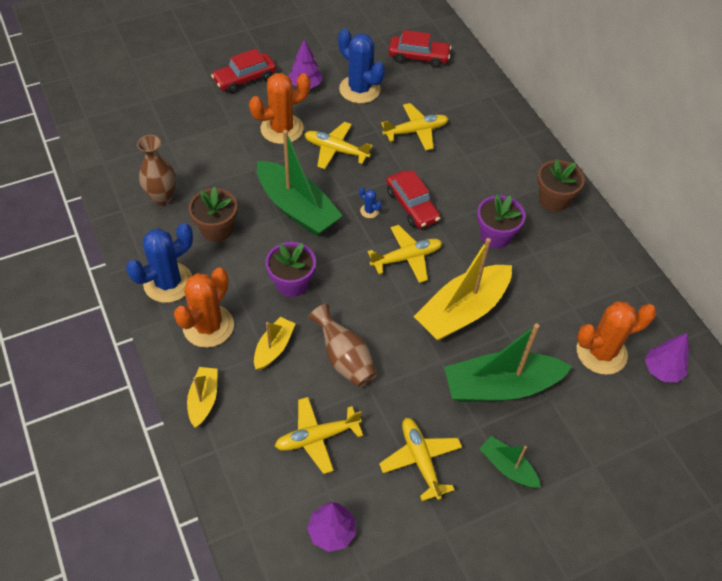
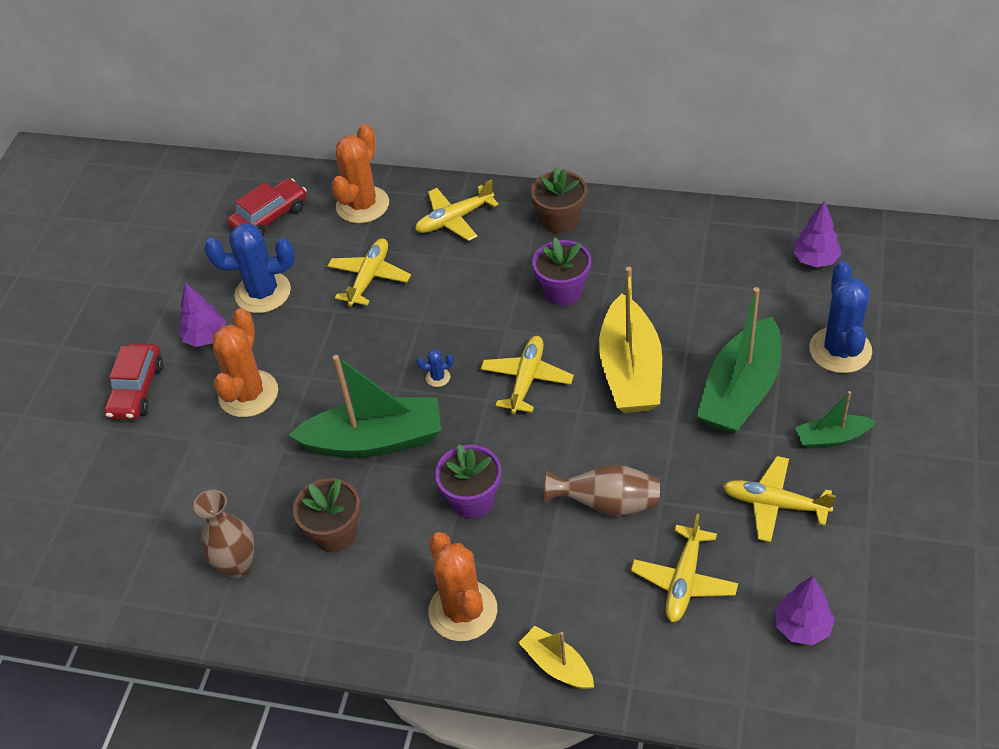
camera: 45 degrees left, 5 degrees down
blue cactus [126,223,193,303] -> blue cactus moved to [809,261,872,373]
yellow boat [254,317,295,370] -> none
yellow plane [304,122,373,169] -> yellow plane moved to [415,180,499,241]
red car [386,170,440,229] -> none
orange cactus [577,301,656,375] -> orange cactus moved to [332,124,389,224]

